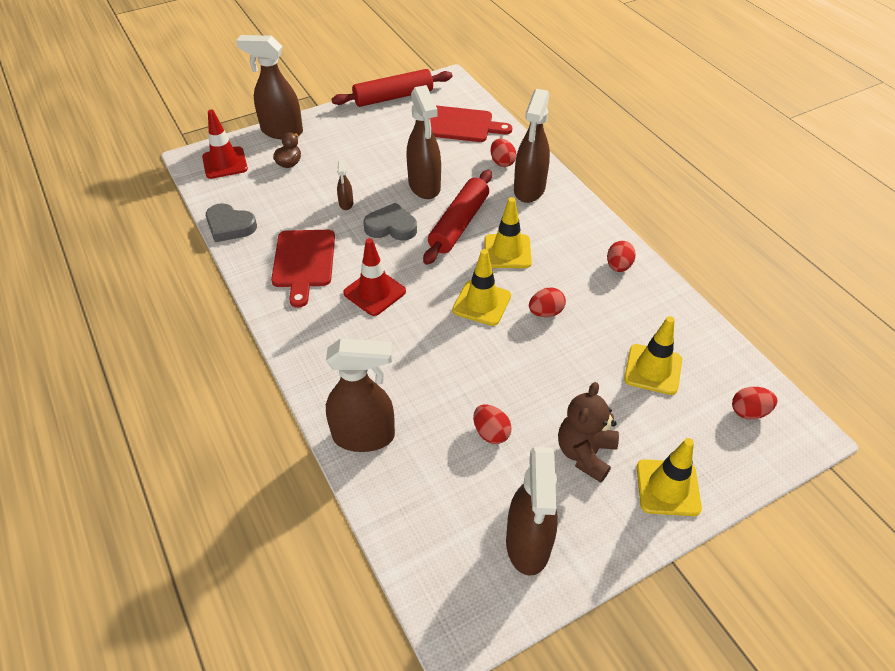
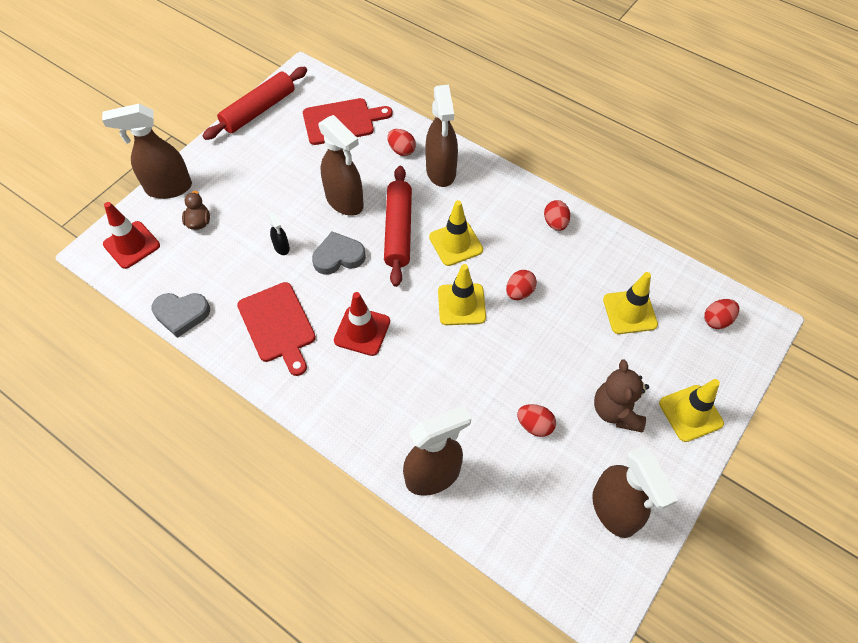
camera: 25 degrees left, 10 degrees up
brown spray bottle [337,160,353,210] -> black spray bottle [268,212,290,255]

